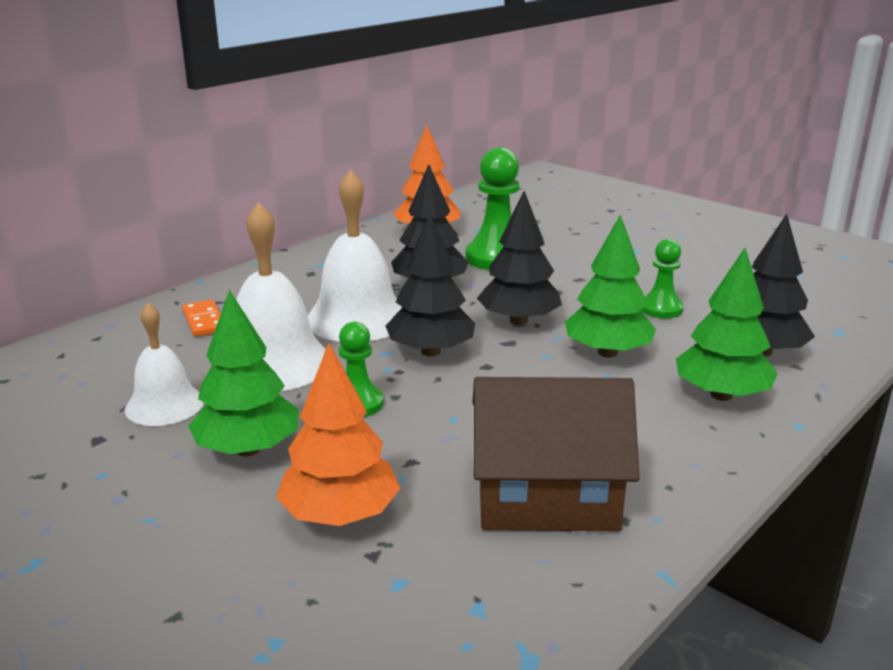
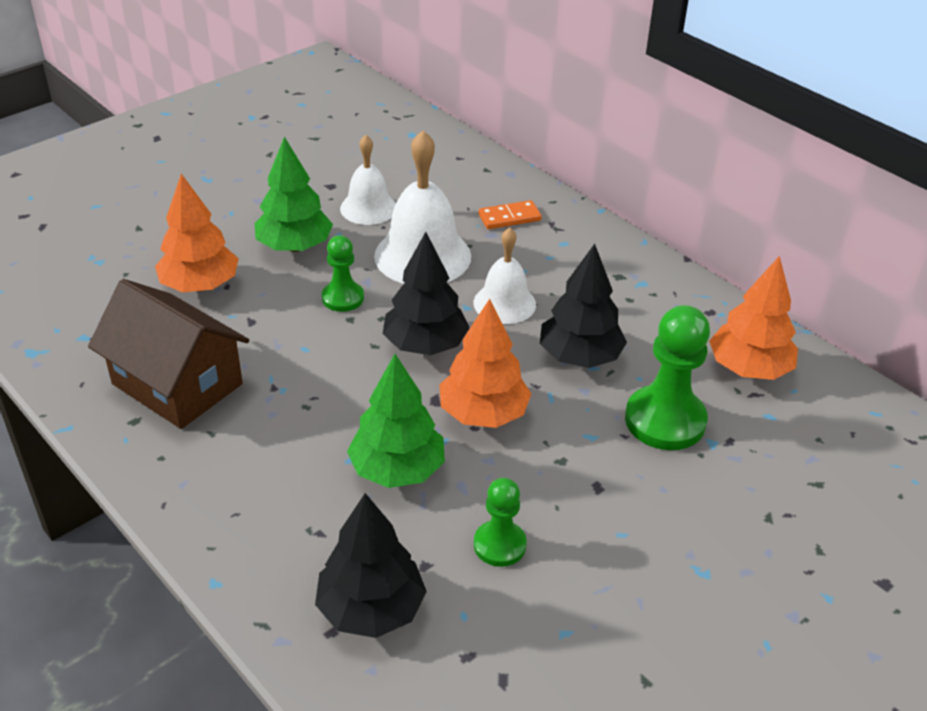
camera: 95 degrees right, 15 degrees up
white bell [308,169,402,342] -> white bell [473,227,536,324], size x0.62
brown house [472,377,640,531] -> brown house turned 60 degrees counterclockwise [88,279,249,429]
black tree [477,191,562,325] -> orange tree [439,299,532,428]
green tree [676,248,778,401] -> none

